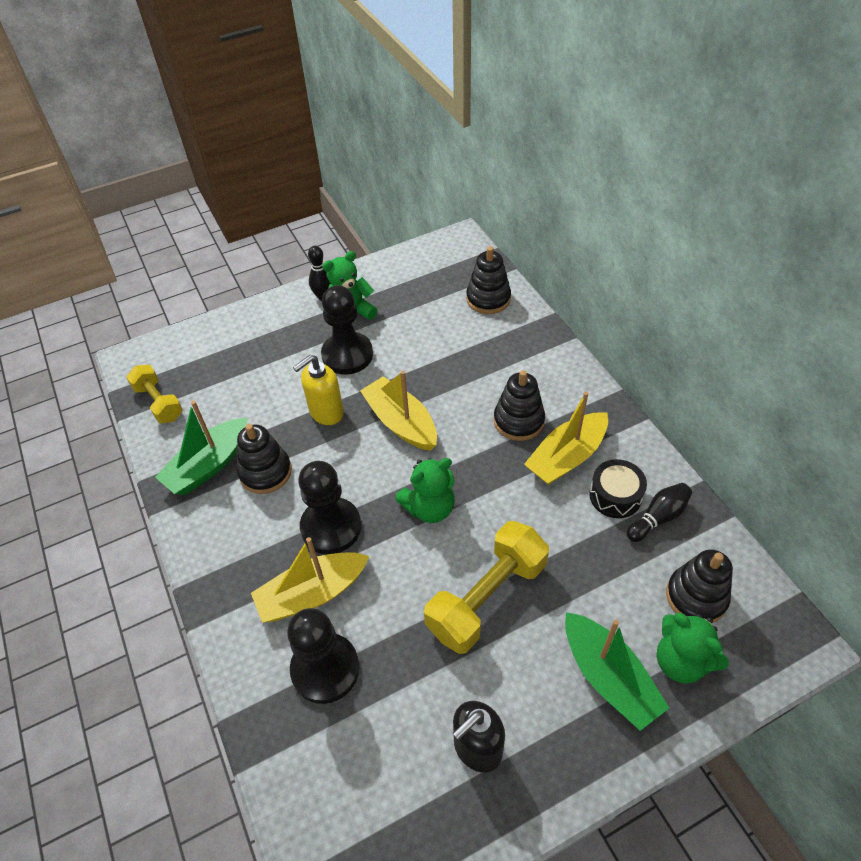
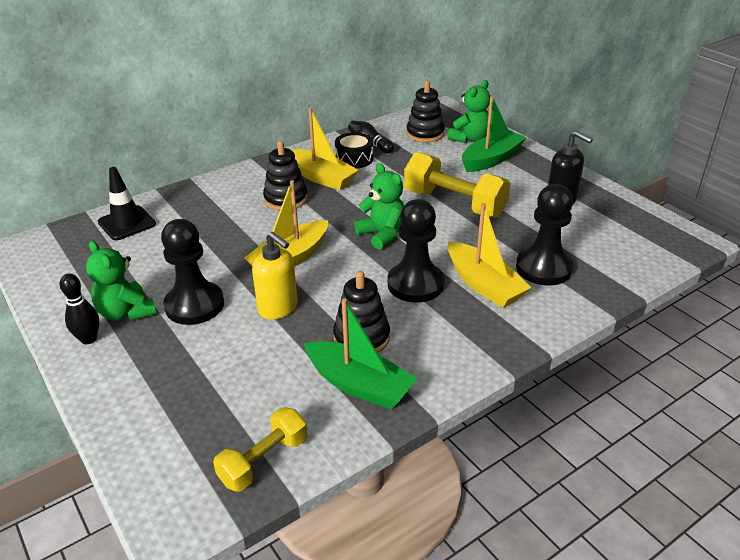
camera: 100 degrees left, 15 degrees down
black stacking toy [466,246,511,314] -> black traffic cone [98,167,156,240]

